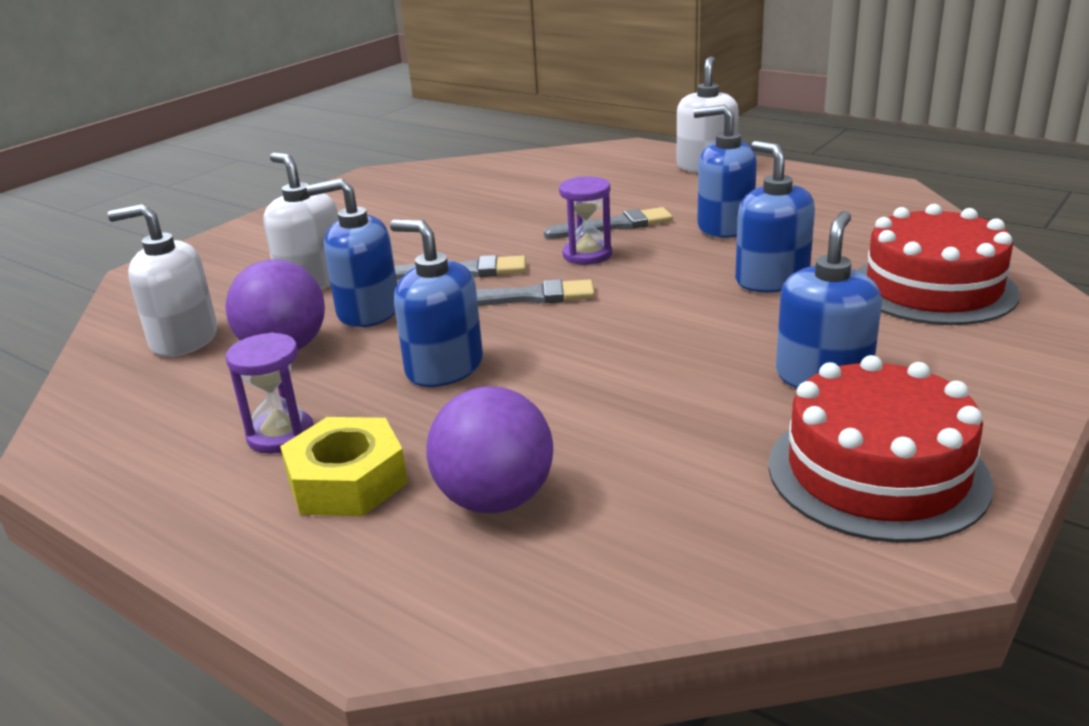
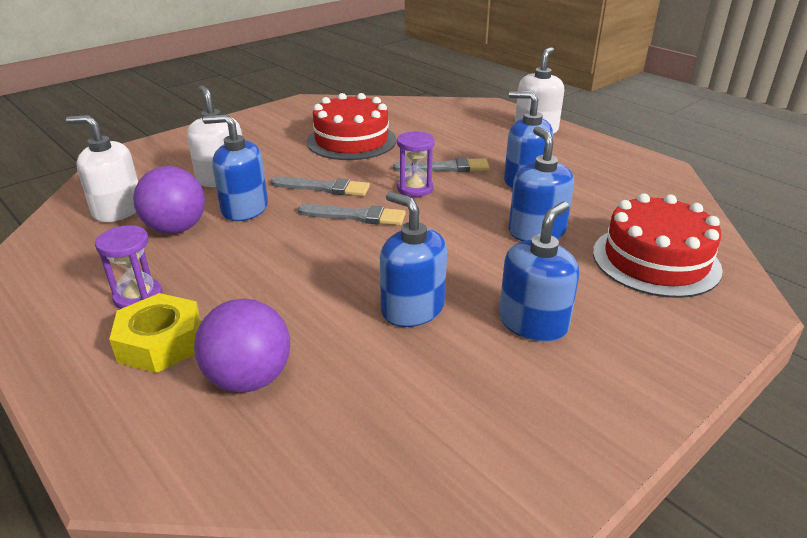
camera: 10 degrees right, 5 degrees up
blue soap dispenser [390,220,483,387] -> blue soap dispenser moved to [380,191,447,327]
red cake [769,355,994,543] -> red cake moved to [307,93,396,160]

